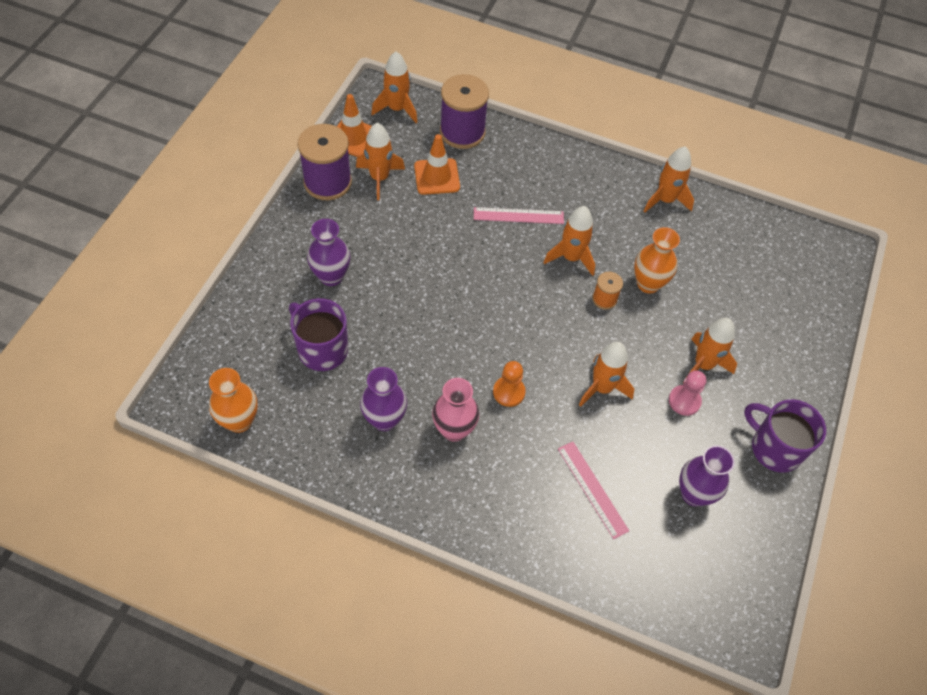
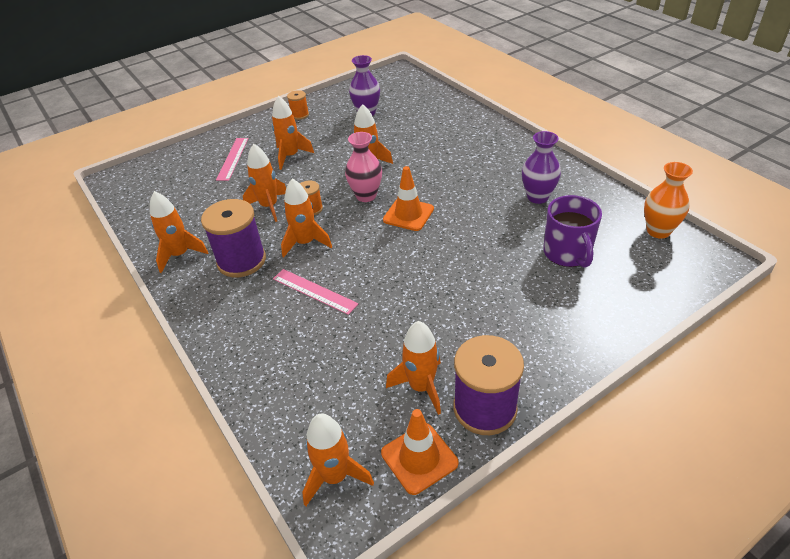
camera: 140 degrees left, 15 degrees down
purple vase [307,219,350,286] -> none
orange traffic cone [414,134,460,195] -> orange traffic cone moved to [383,166,434,231]
pink vase [432,378,479,442] -> pink vase moved to [345,132,382,202]
purple spool [440,74,489,149] -> purple spool moved to [201,199,266,277]
orange pawn [493,361,526,407] -> none
pink ruler [558,442,629,539] -> pink ruler moved to [216,138,248,181]
orange vase [634,227,680,294] -> orange rocket [243,144,286,222]
pink pawn [669,370,706,416] -> none
purple mug [744,399,826,473] -> orange spool [287,90,309,120]

